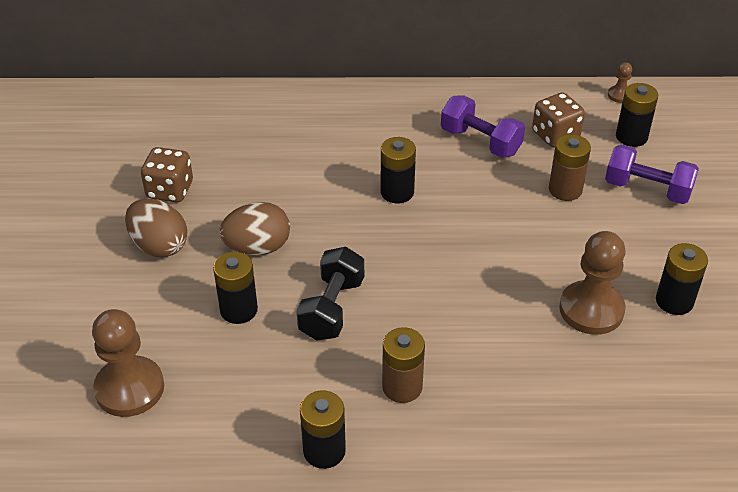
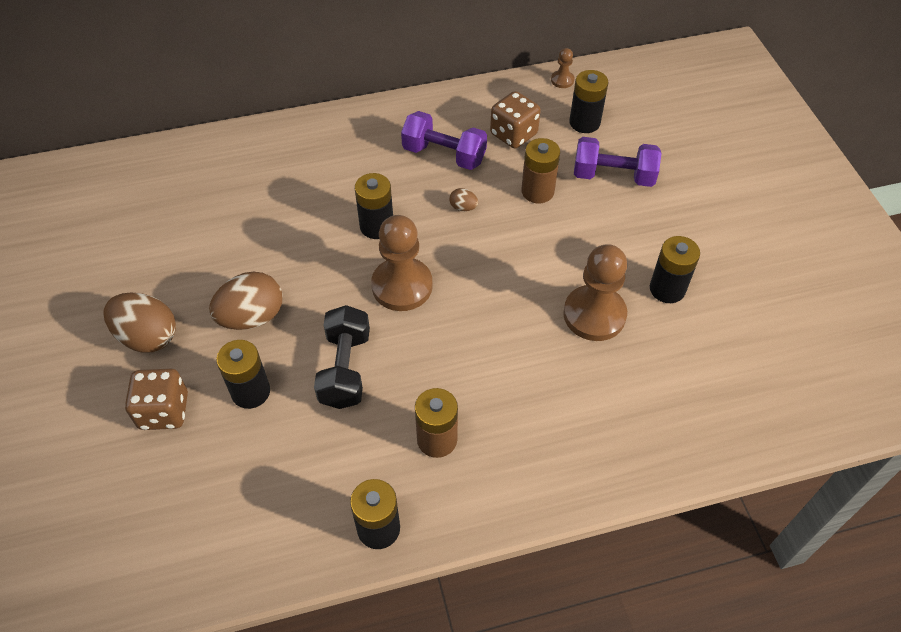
camera: 15 degrees left, 10 degrees up
brown pawn [92,309,164,417] -> brown pawn moved to [371,215,433,311]
brown dice [141,147,193,202] -> brown dice moved to [125,369,188,430]
none -> brown egg [449,188,478,211]

